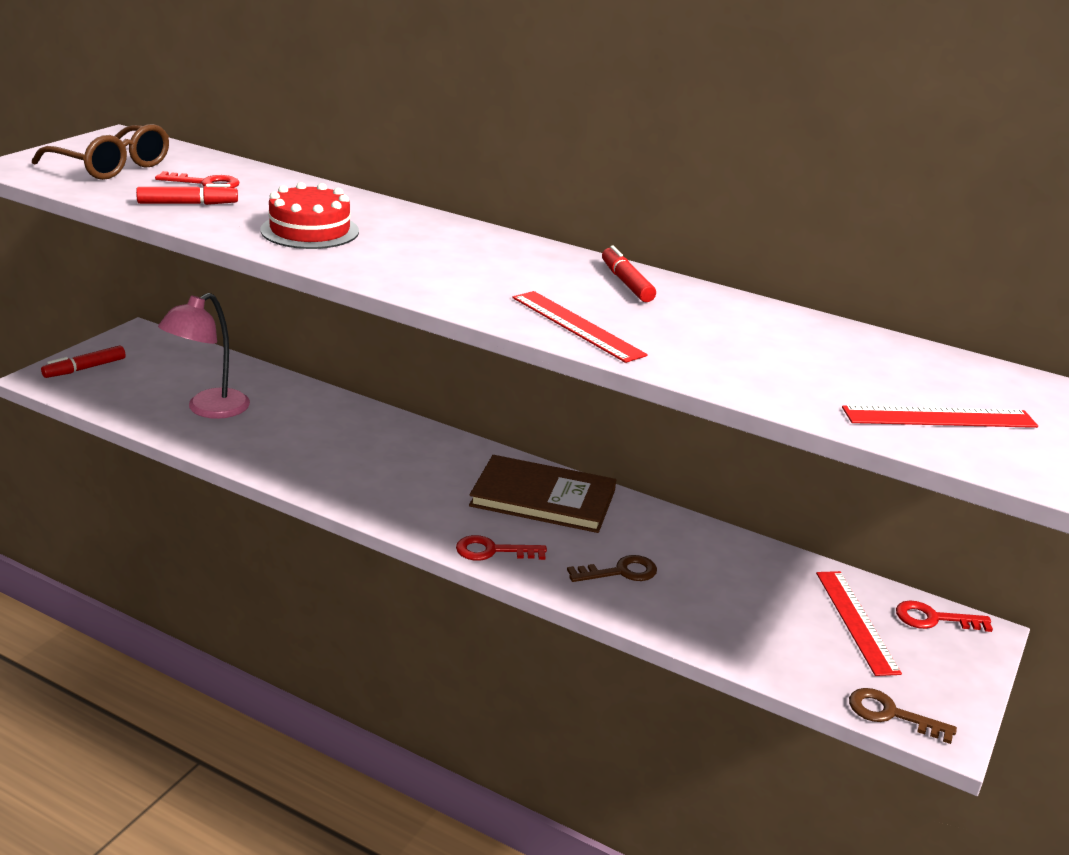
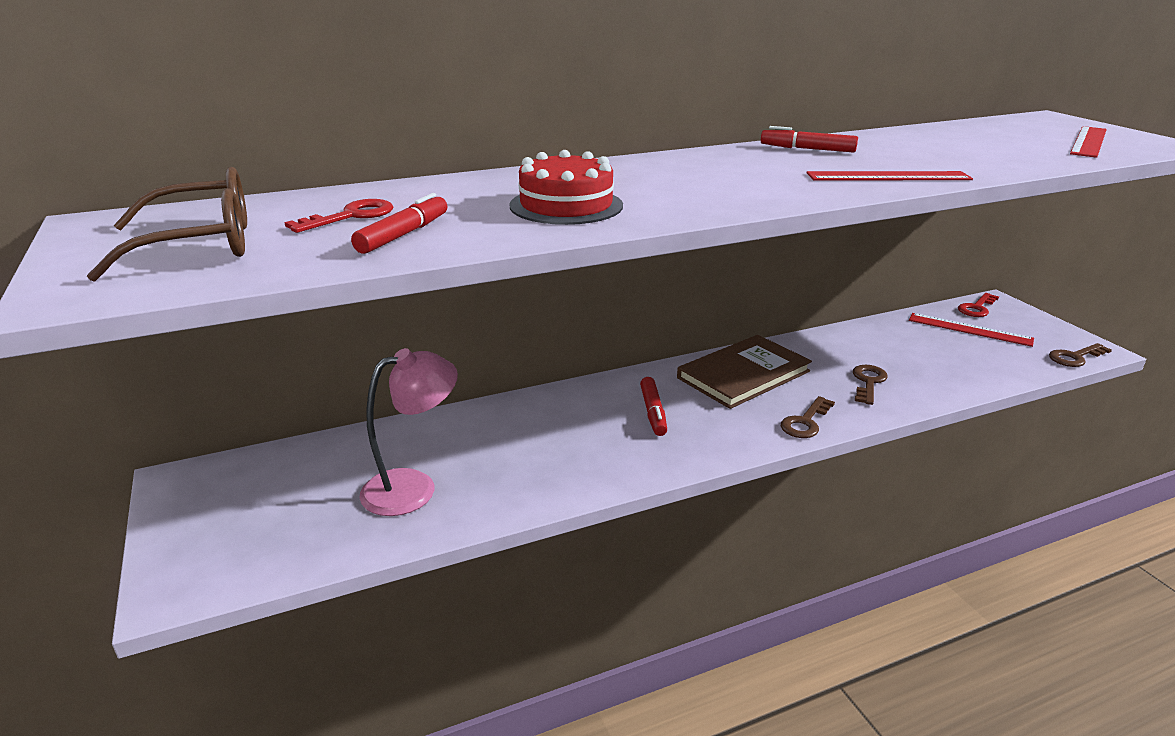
camera: 50 degrees left, 0 degrees up
red marker [41,345,126,378] -> red marker moved to [640,377,667,436]
pink lamp [158,293,250,419] -> pink lamp turned 105 degrees counterclockwise [359,348,458,516]
red key [456,535,547,561] -> brown key [781,396,835,438]

